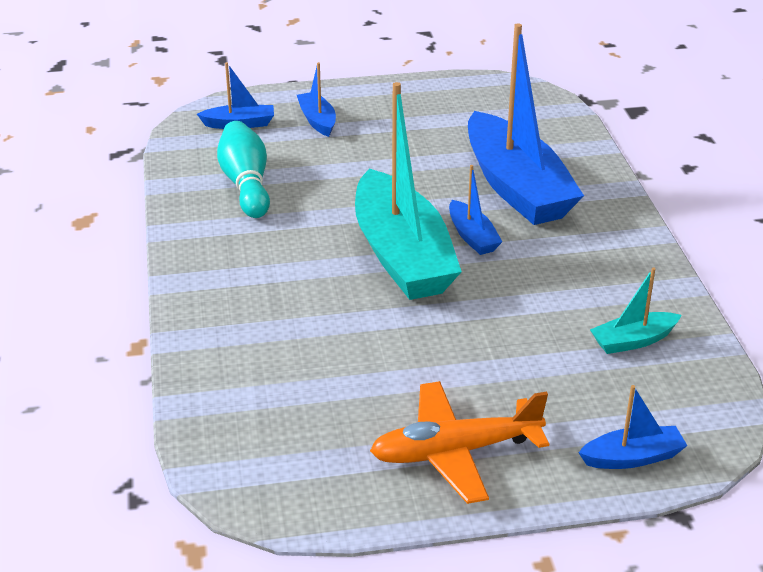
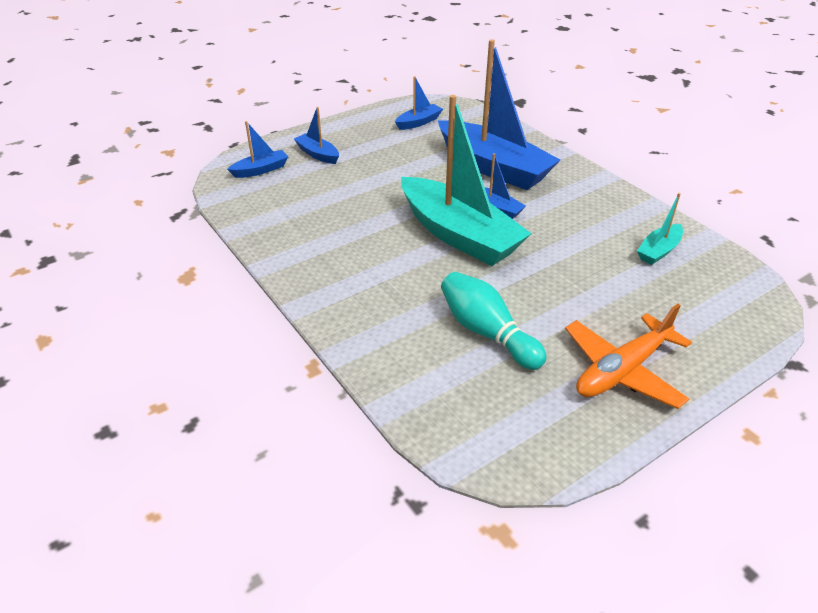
camera: 25 degrees left, 5 degrees up
turquoise bowling pin [217,121,270,218] -> turquoise bowling pin moved to [441,272,547,370]
blue boat [578,385,688,469] -> blue boat moved to [395,76,443,130]

